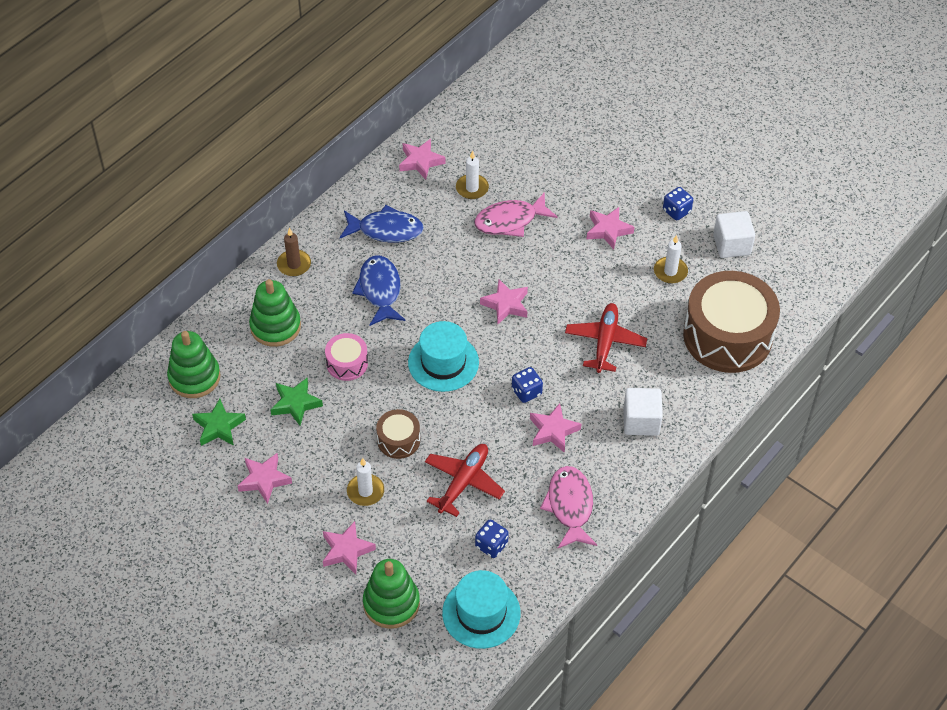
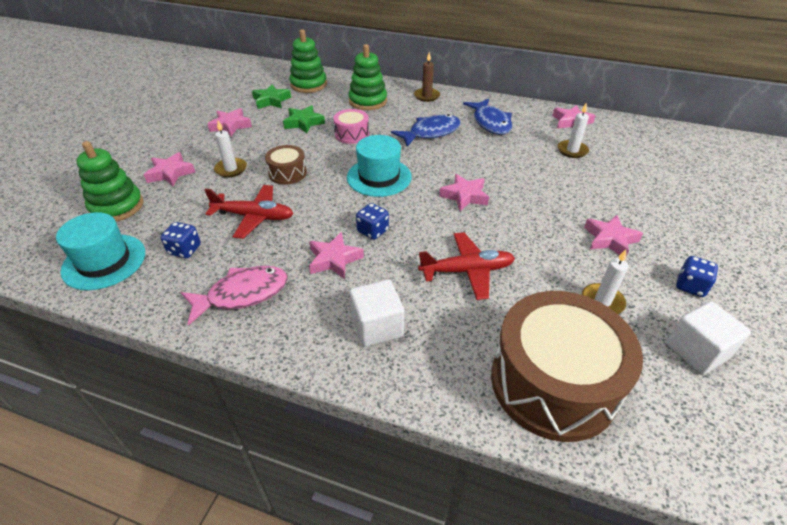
camera: 70 degrees right, 10 degrees down
pink fish [474,192,558,237] -> none

